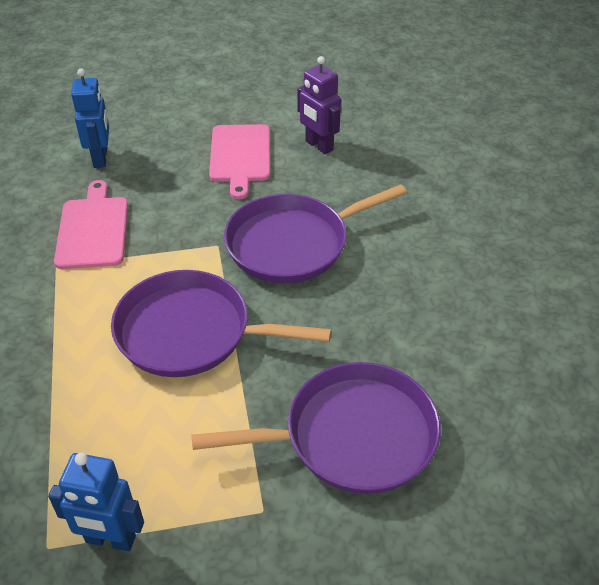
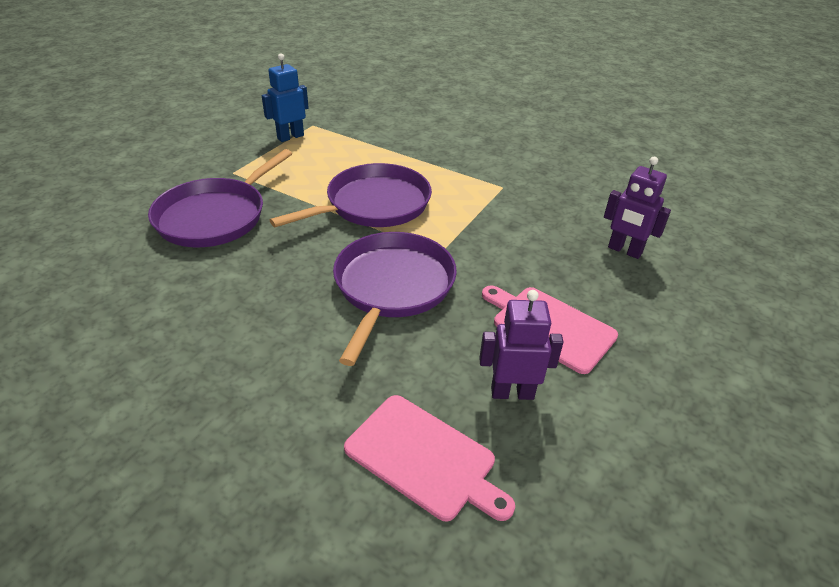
camera: 130 degrees right, 5 degrees down
pink cutting board [54,180,128,269] -> pink cutting board moved to [344,395,515,522]
blue robot [71,68,109,168] -> purple robot [604,157,671,259]

